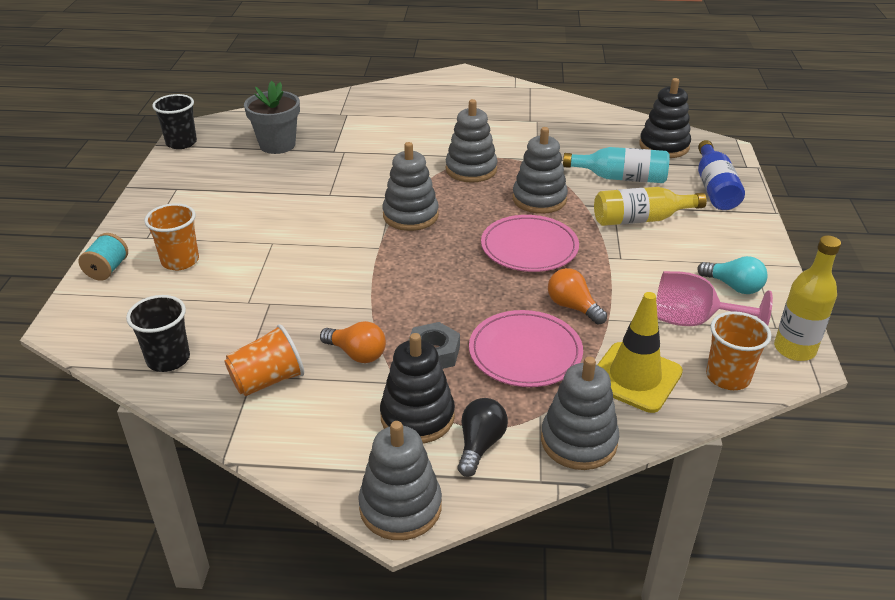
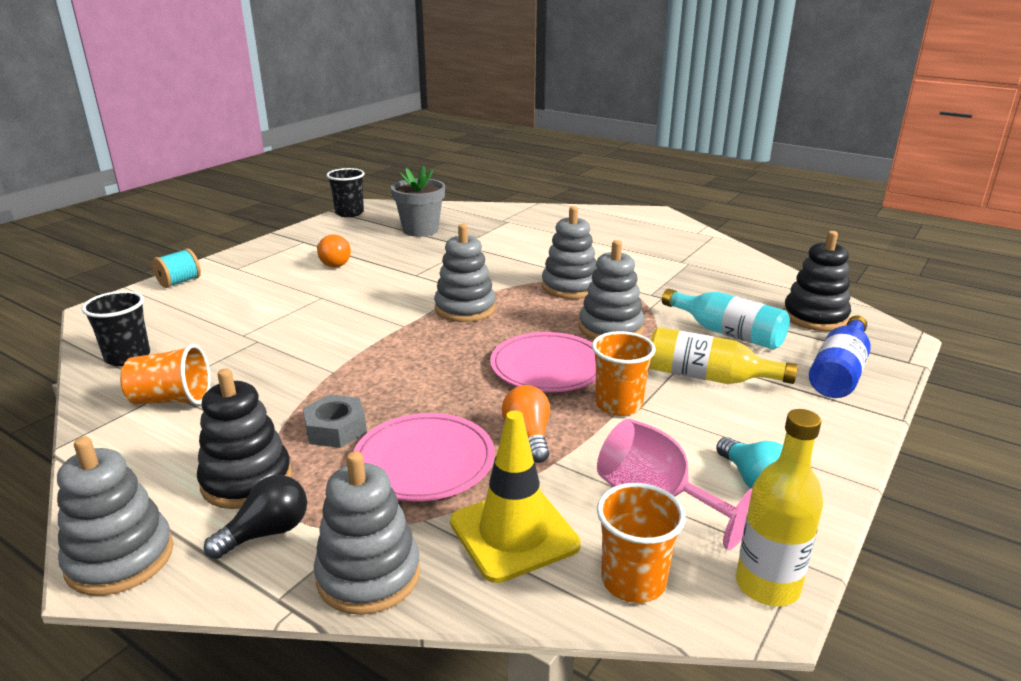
camera: 30 degrees right, 10 degrees down
orange cup [145,203,199,270] -> orange cup moved to [592,331,656,416]
orange light bulb [320,321,386,363] -> orange light bulb moved to [317,234,351,267]

